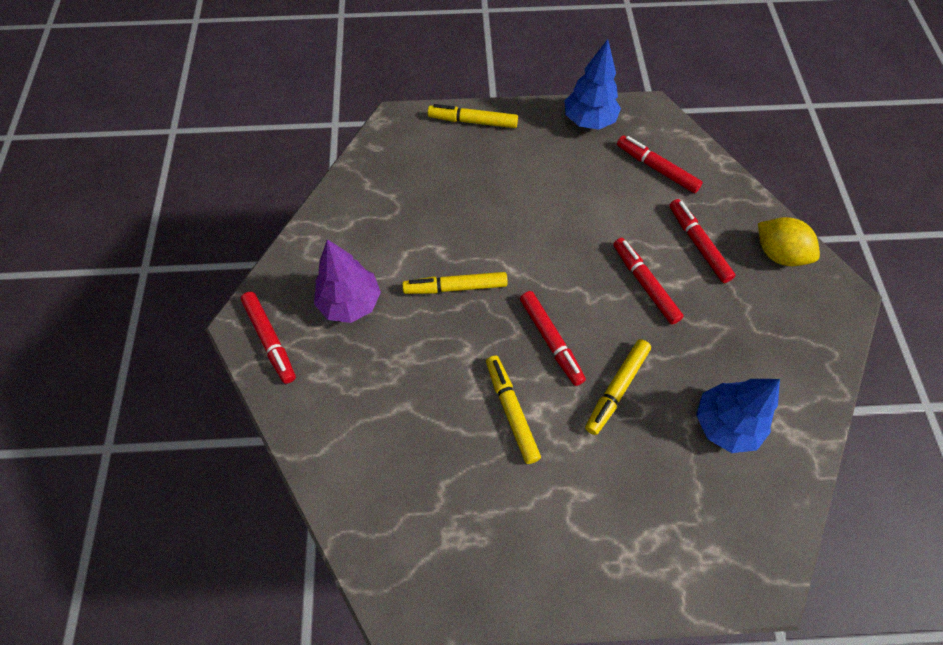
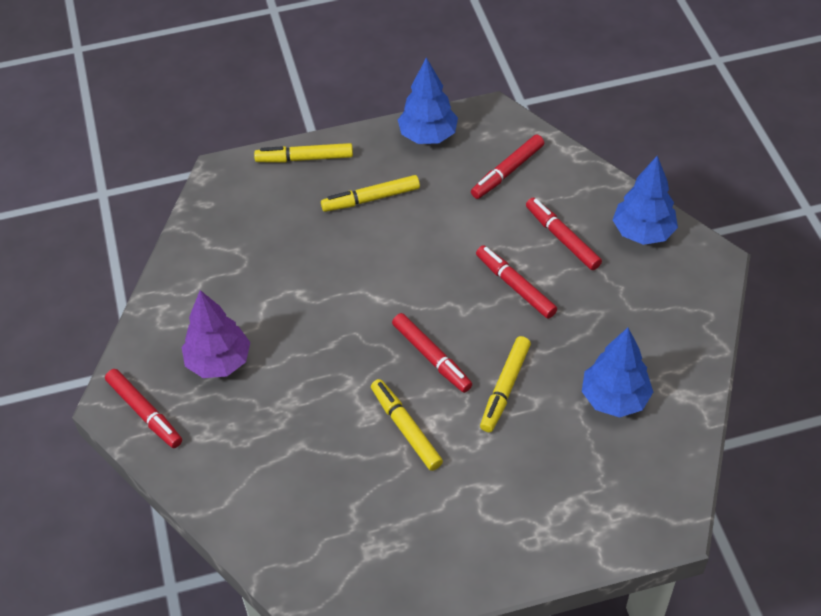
camera: 10 degrees left, 10 degrees down
yellow marker [402,272,508,294] -> yellow marker moved to [321,175,420,212]
red marker [617,136,703,193] -> red marker turned 75 degrees counterclockwise [471,134,544,199]
yellow lemon [758,217,820,266] -> blue tree [613,156,678,245]

